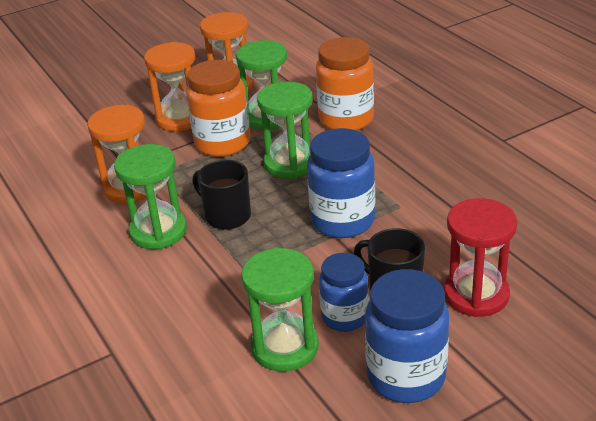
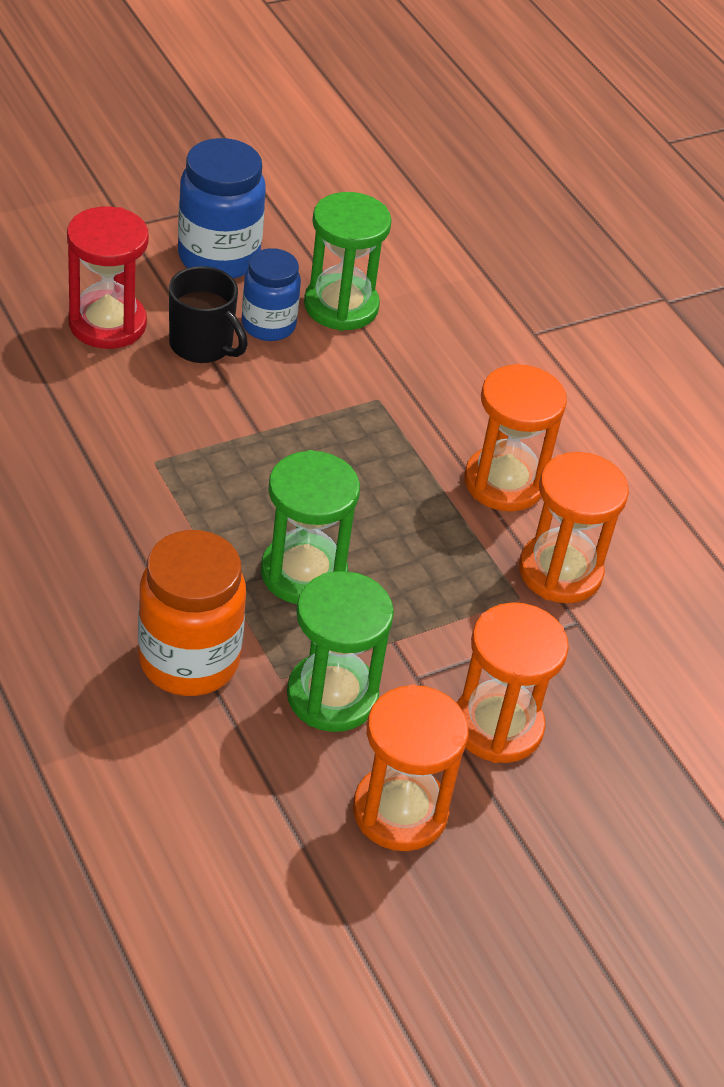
camera: 175 degrees right, 10 degrees up
green hourglass [114,144,187,249] -> orange hourglass [464,364,567,512]
orange jar [186,60,250,157] -> none
black mug [193,160,251,230] -> none
blue jar [307,128,375,238] -> none

